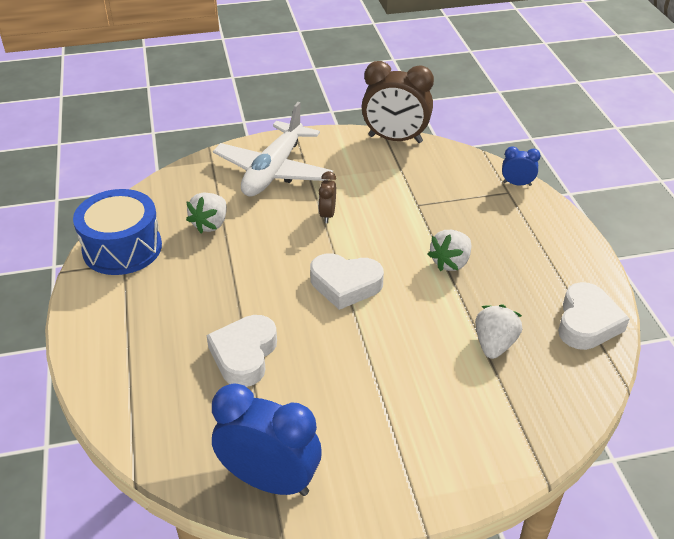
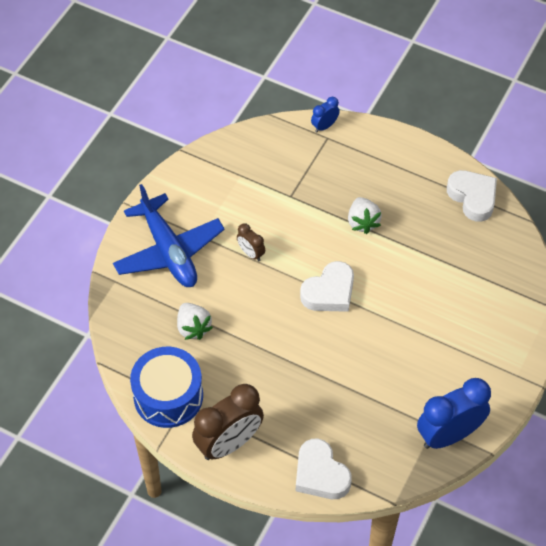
camera: 50 degrees left, 15 degrees up
white heart [206,315,277,387] -> white heart moved to [296,438,352,499]
white plane [213,102,333,197] -> blue plane [113,184,225,287]
brown clock [362,61,434,143] -> brown clock moved to [192,384,264,460]
white strawberry [475,305,522,359] -> none

